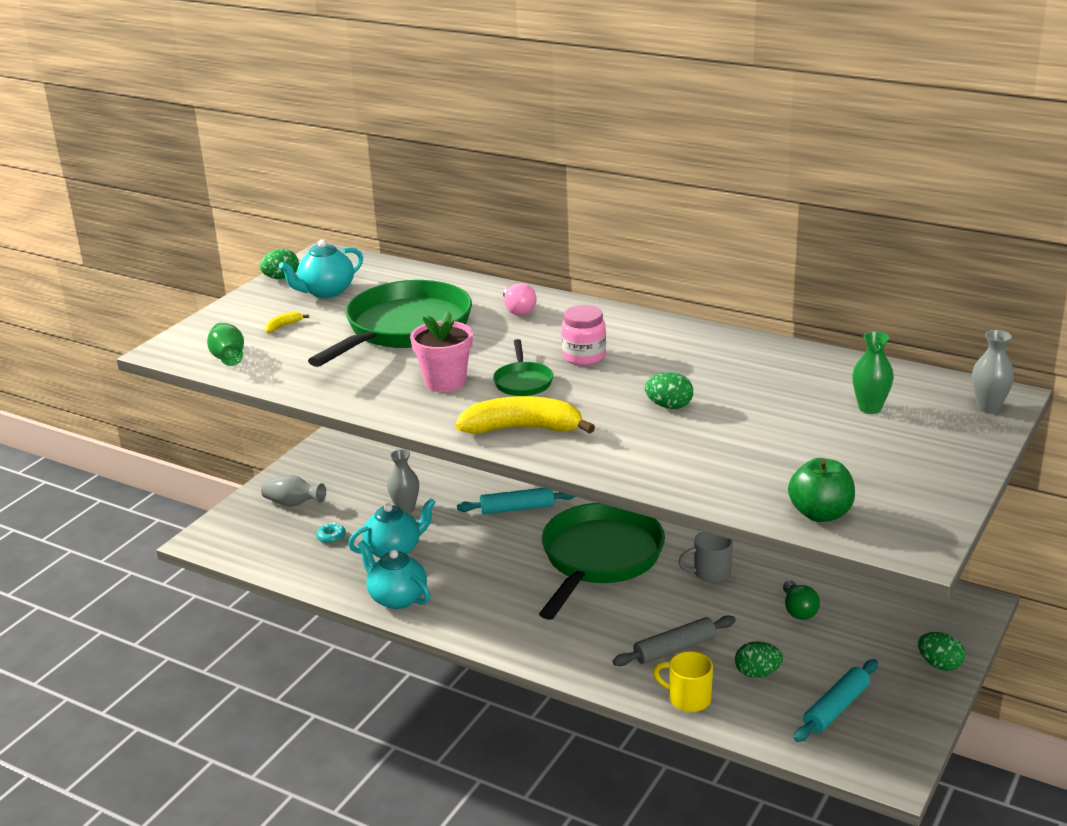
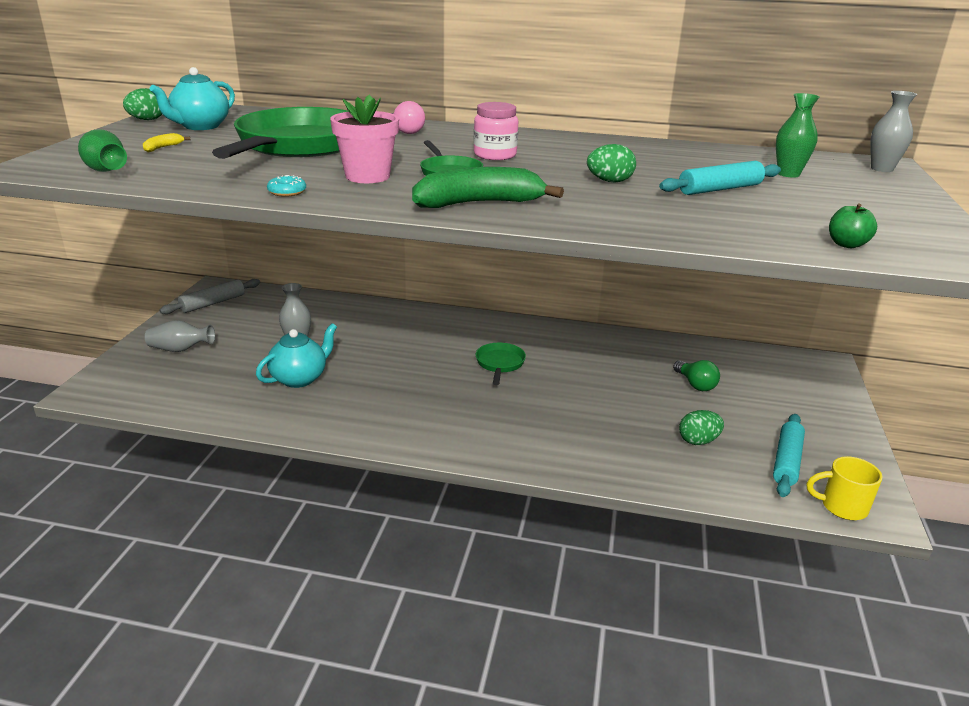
camera: 20 degrees left, 0 degrees up
turquoise donut [316,522,346,544] -> turquoise donut moved to [267,175,306,197]
turquoise teapot [358,540,430,609] -> none
yellow banana [456,396,595,434] -> green banana [412,167,564,208]
turquoise rolling pin [457,488,576,514] -> turquoise rolling pin moved to [659,161,781,195]
green pan [539,503,665,620] -> green pan [476,343,526,385], size x0.44
grey rolling pin [613,615,736,666] -> grey rolling pin moved to [159,279,260,314]
yellow mug [653,651,713,712] -> yellow mug moved to [807,456,882,520]
grey mug [678,532,733,583] -> none
green apple [788,458,855,522] -> green apple [829,204,877,248], size x0.62
green egg [918,632,965,671] -> none

